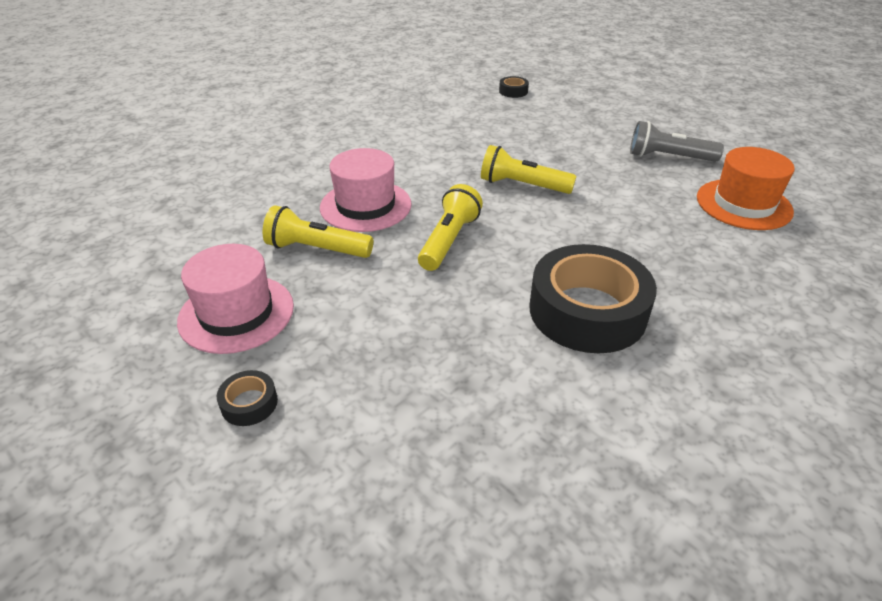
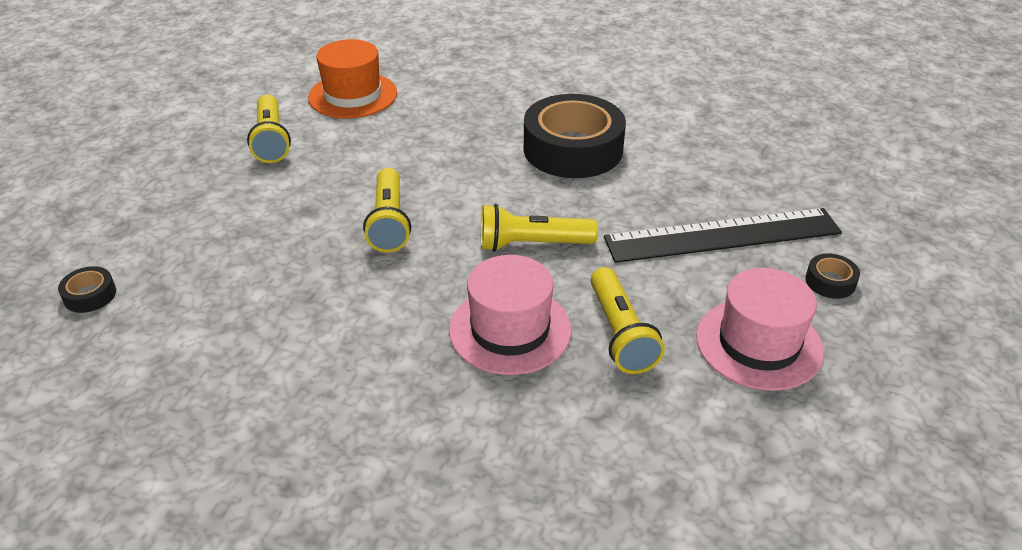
camera: 115 degrees left, 0 degrees up
grey flashlight [630,121,724,162] -> yellow flashlight [247,95,291,163]
none -> black ruler [604,208,842,263]

